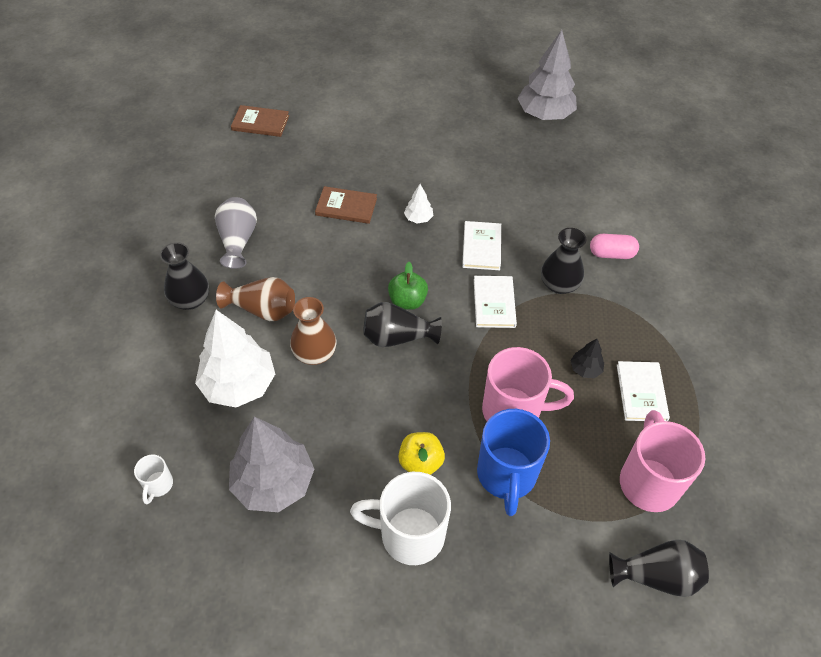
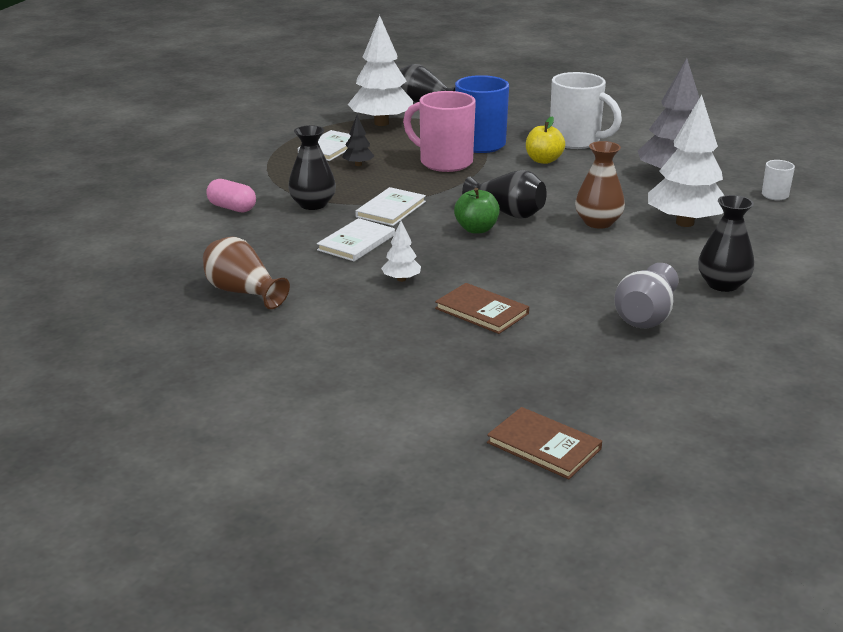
camera: 150 degrees left, 25 degrees down
brown vase [216,277,295,321] -> brown vase moved to [203,237,290,309]
grey tree [517,30,577,120] -> none
pink mug [620,410,705,512] -> white tree [348,15,413,126]

